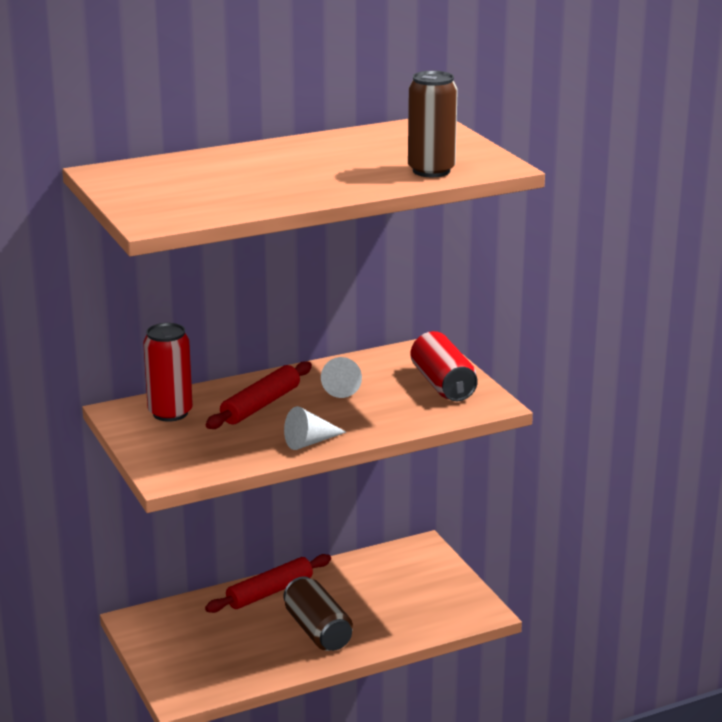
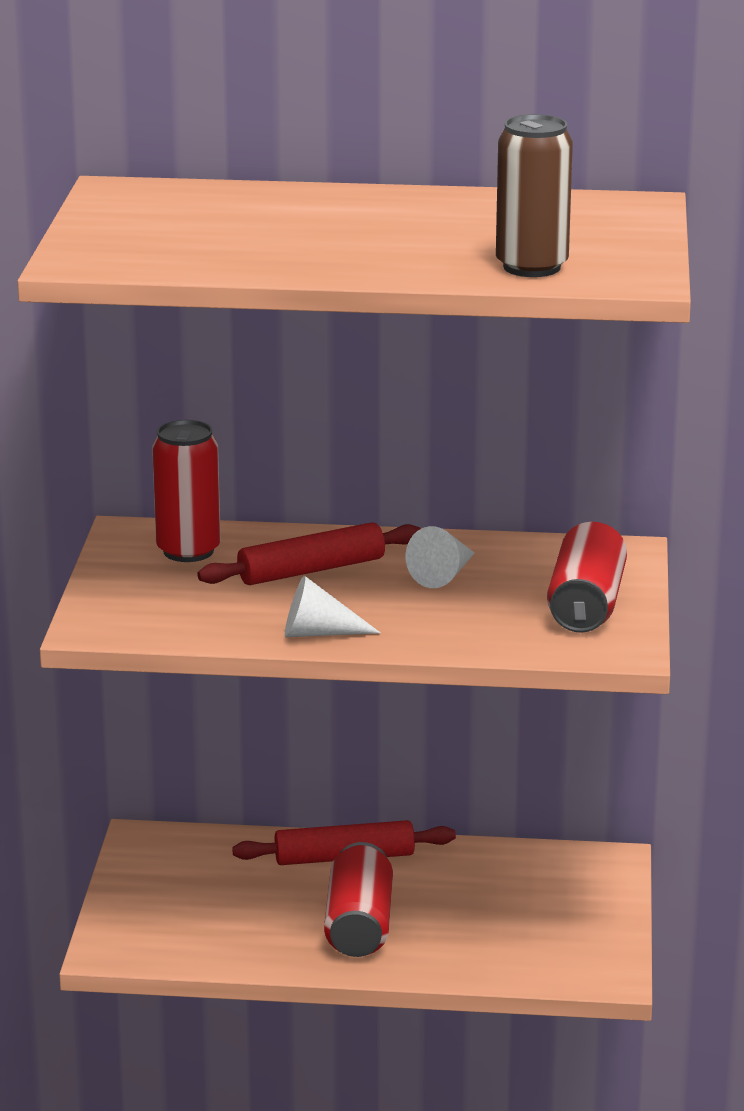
camera: 30 degrees right, 0 degrees up
brown can [284,576,353,651] -> red can [324,842,393,957]

